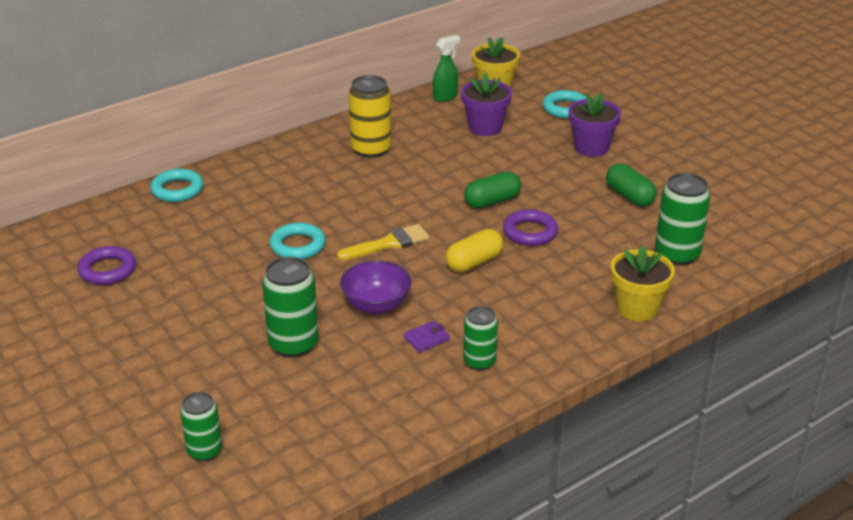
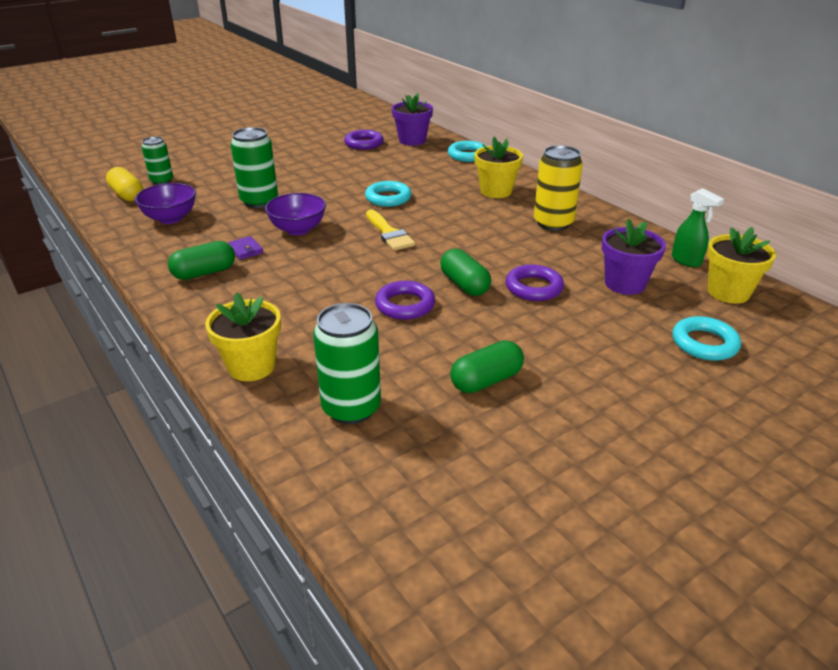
camera: 90 degrees right, 0 degrees up
yellow capsule [445,229,503,272] -> yellow capsule moved to [106,167,143,201]
green can [463,306,498,371] -> green capsule [168,241,235,280]
purple flower pot [569,93,621,157] -> purple flower pot moved to [392,93,433,146]
none -> purple bowl [135,183,196,224]
none -> yellow flower pot [474,137,523,198]
none -> purple ring [506,264,564,301]

